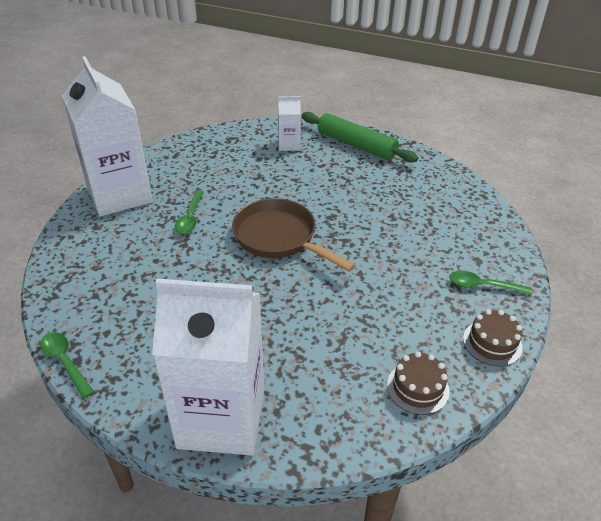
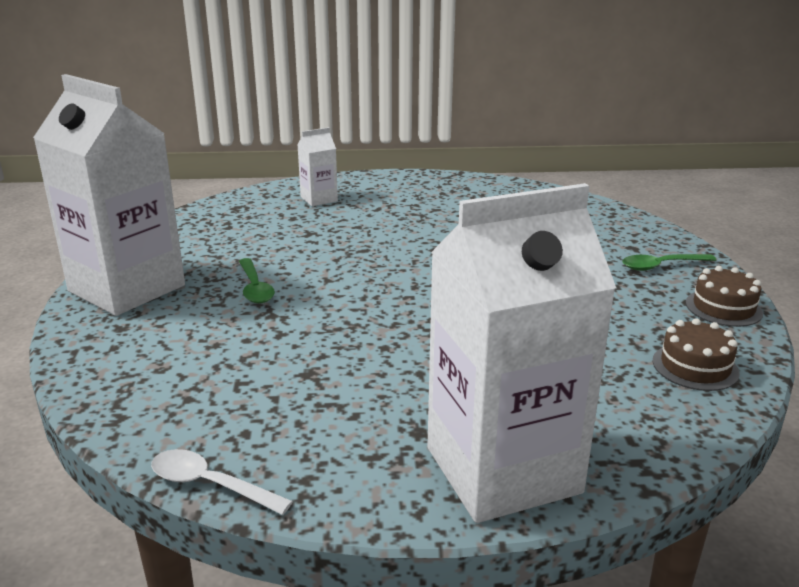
camera: 25 degrees left, 15 degrees down
green spoon [40,332,94,398] -> white spoon [151,449,293,515]
brown pan [232,198,356,272] -> none
green rolling pin [302,112,418,163] -> none

